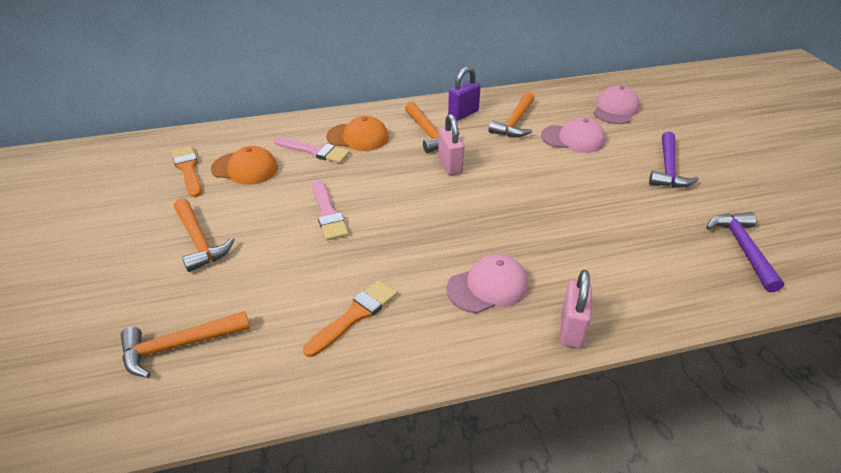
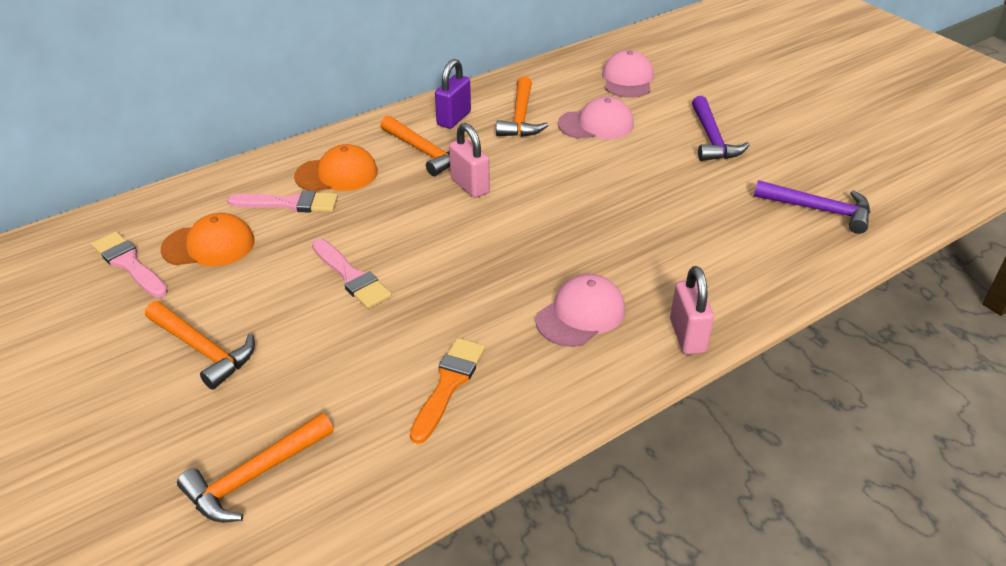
camera: 20 degrees left, 0 degrees up
orange brush [172,146,202,197] -> pink brush [92,232,168,298]
purple hammer [706,212,784,292] -> purple hammer turned 135 degrees clockwise [754,180,870,234]

